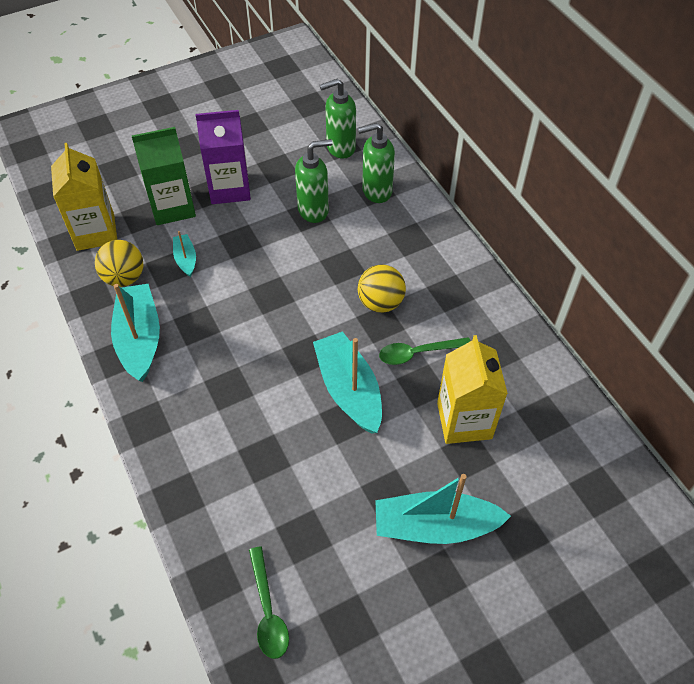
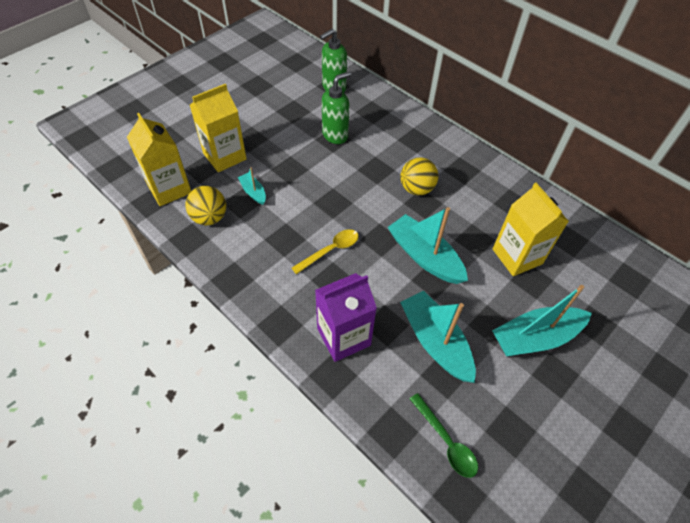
camera: 20 degrees left, 0 degrees up
turquoise boat [111,284,160,382] -> turquoise boat moved to [400,291,476,383]
green carton [132,127,196,225] -> yellow carton [190,84,247,172]
purple carton [195,110,251,204] -> purple carton moved to [315,273,377,362]
green soap dispenser [358,123,395,203] -> none
green spoon [379,337,470,365] -> none
none -> yellow spoon [292,229,359,274]

